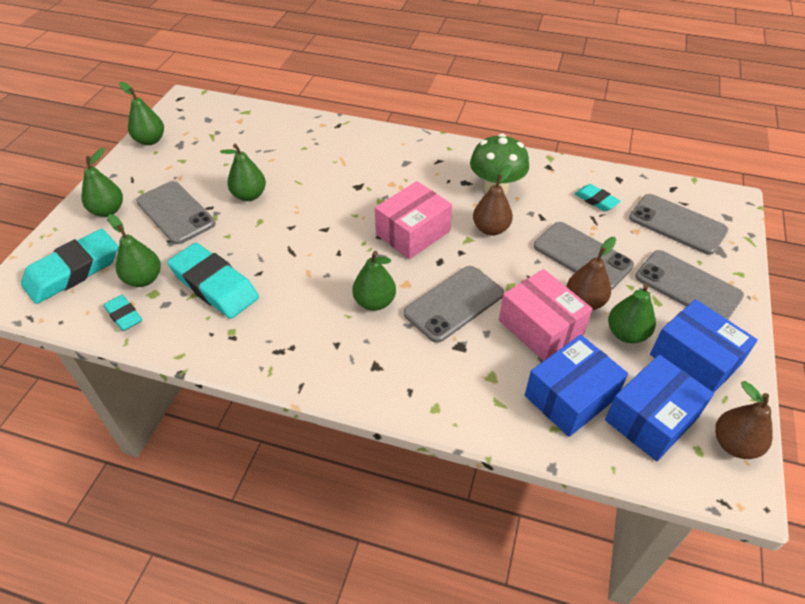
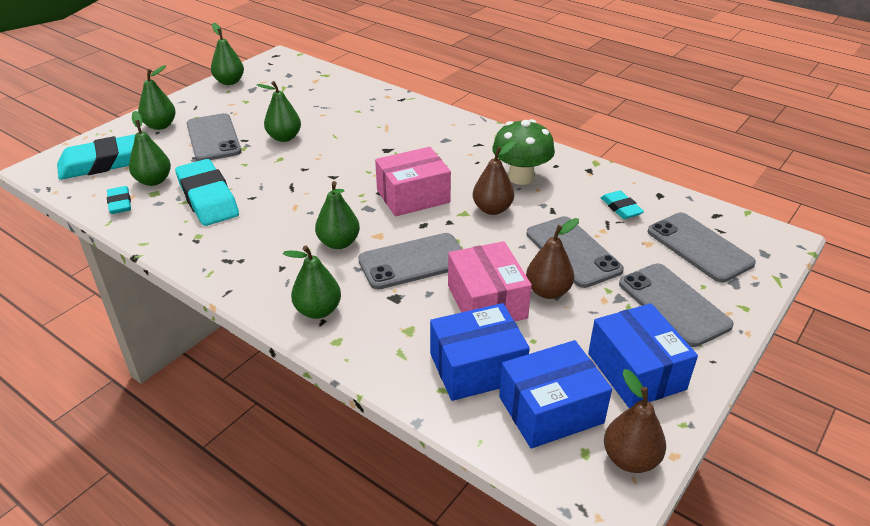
camera: 20 degrees right, 10 degrees down
green pear [608,283,656,343] -> green pear moved to [283,246,341,319]

